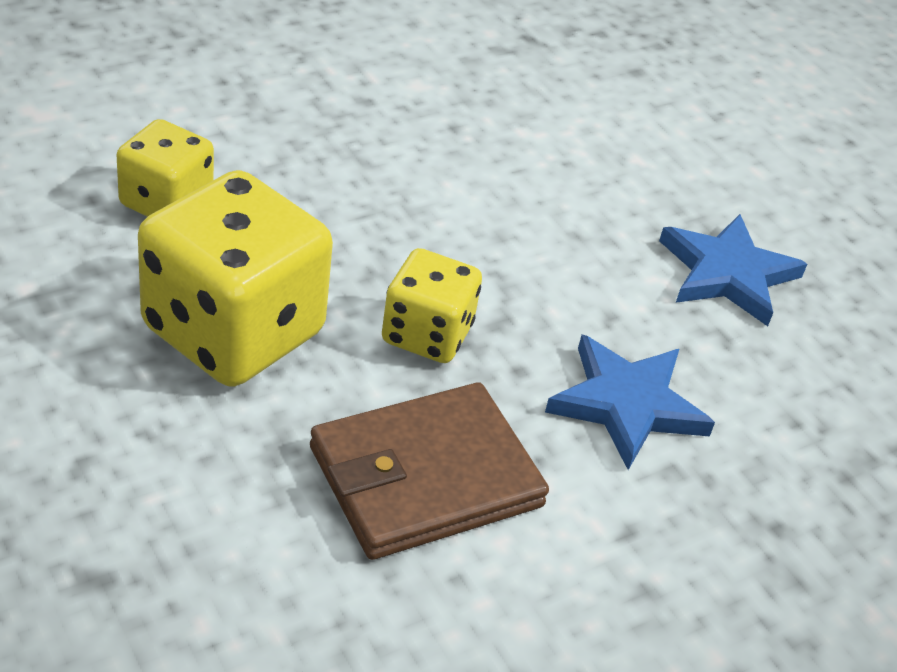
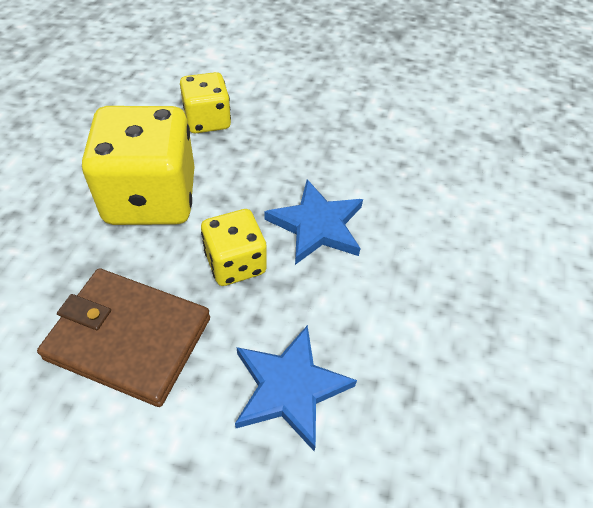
camera: 50 degrees right, 10 degrees up
blue star [659,214,807,326] -> blue star moved to [265,179,363,265]

